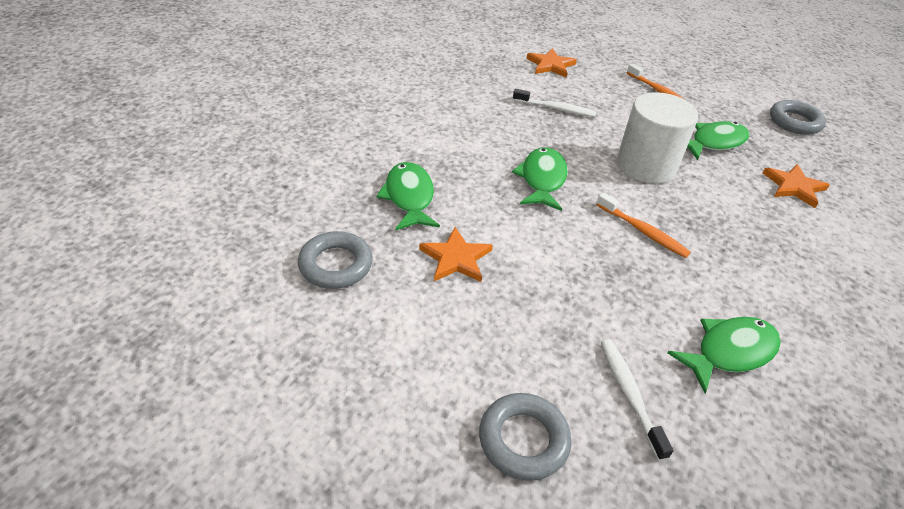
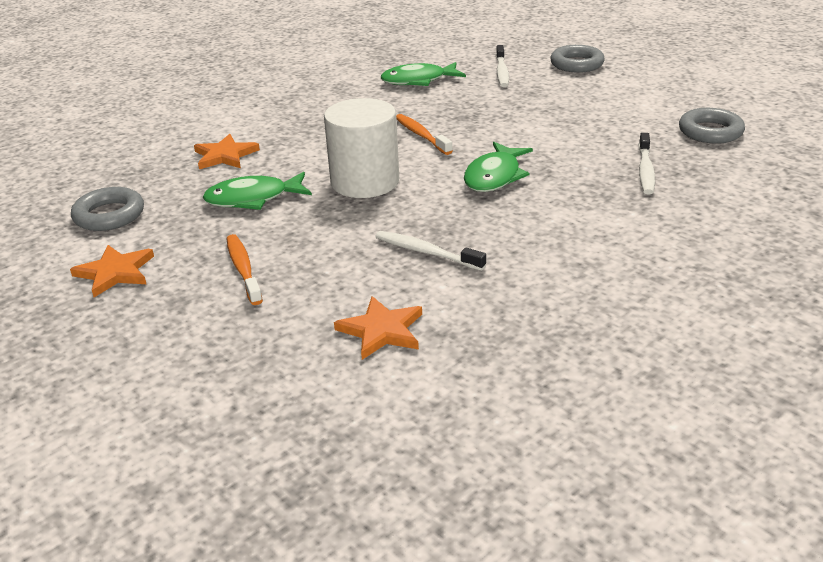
camera: 160 degrees left, 10 degrees down
green fish [377,162,440,231] -> white toothbrush [638,133,655,194]
orange star [419,227,493,282] -> orange star moved to [70,245,154,297]

